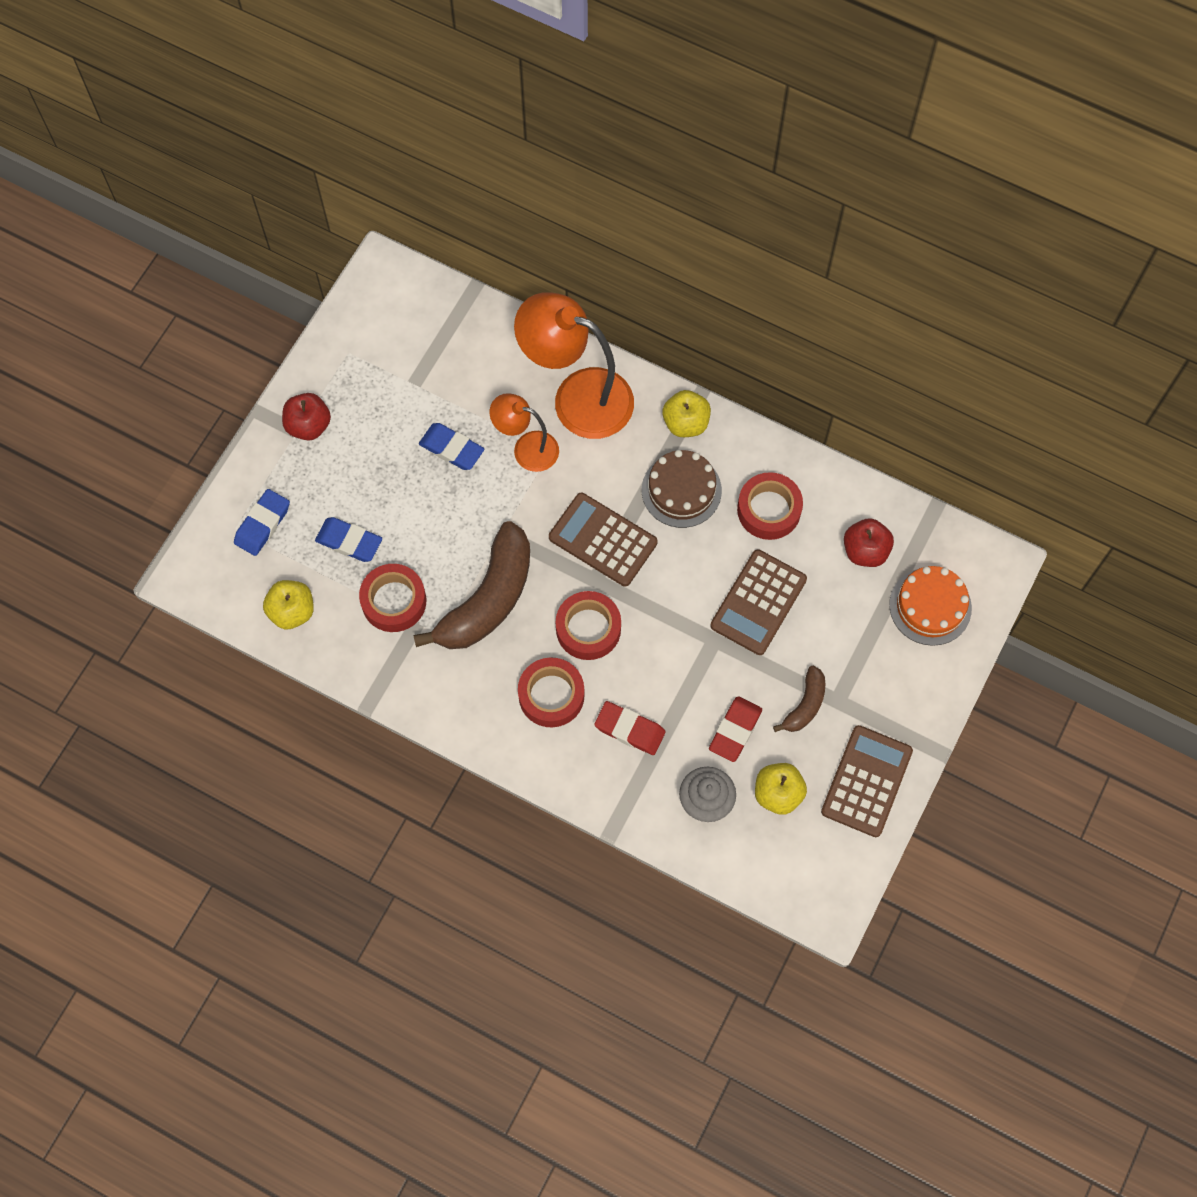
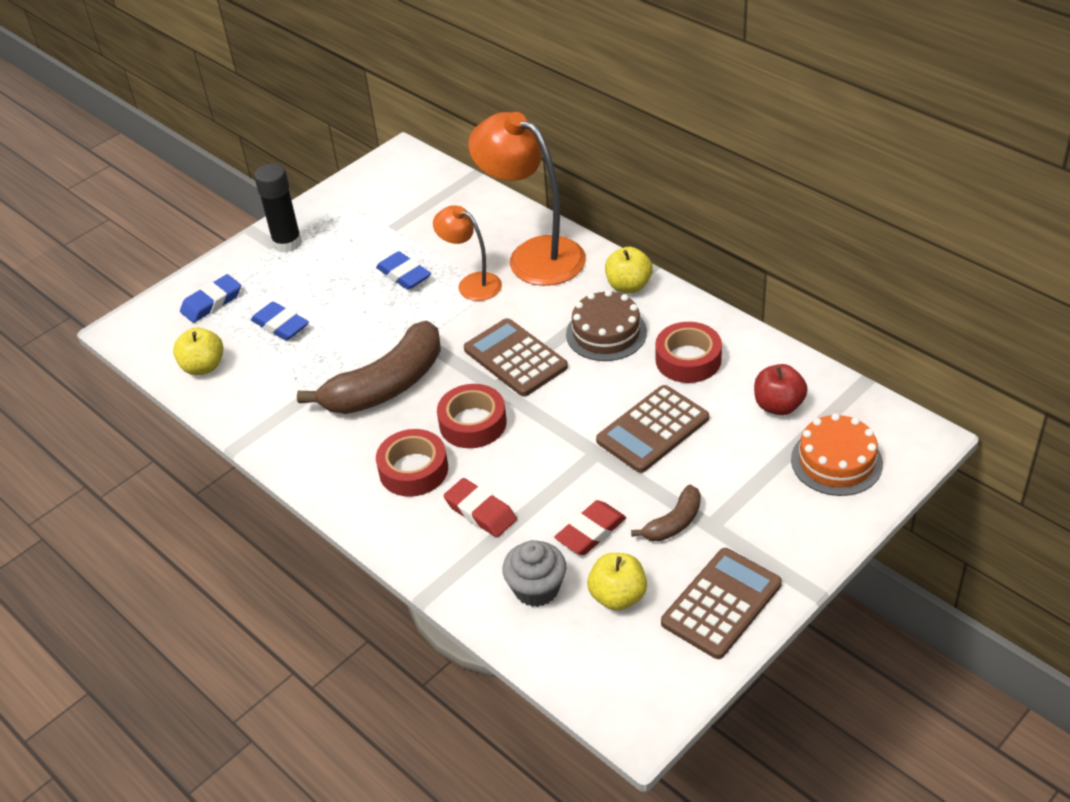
camera: 20 degrees right, 25 degrees down
red apple [282,393,331,441] -> black glue stick [254,164,302,253]
red tape [359,564,426,632] -> none

